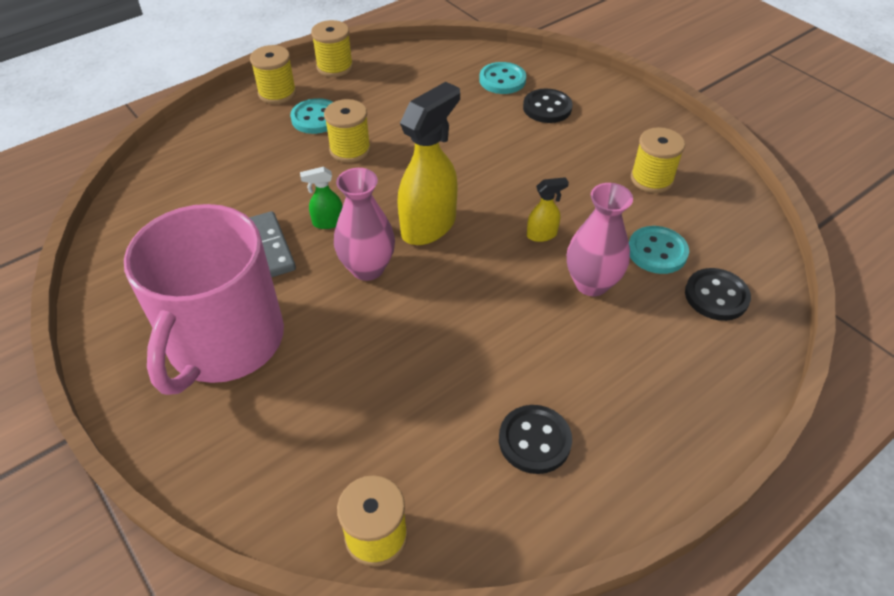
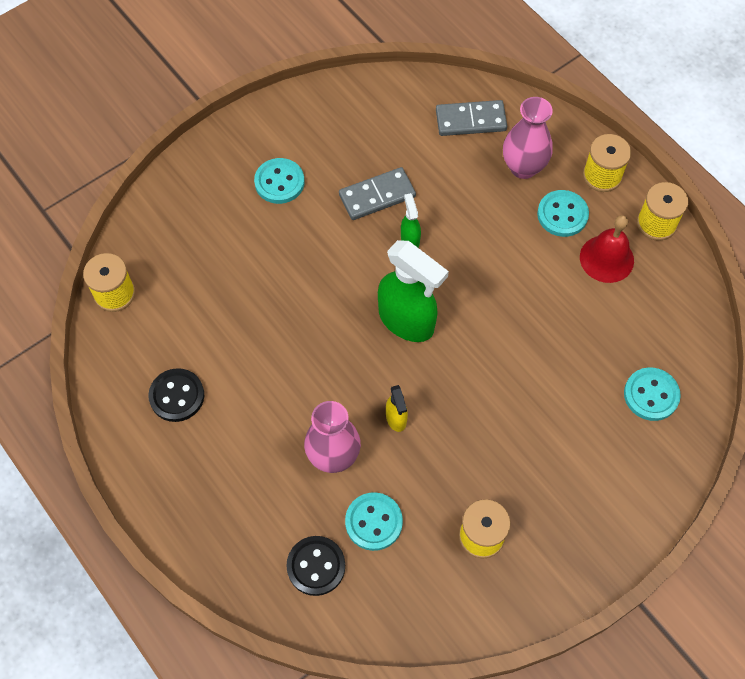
camera: 90 degrees right, 15 degrees up
pink mug [124,204,284,395] -> turquoise button [254,158,305,204]
yellow spool [324,99,371,163] -> none
pink vase [334,168,395,281] -> pink vase moved to [503,97,553,179]
yellow spray bottle [397,82,460,245] -> green spray bottle [378,240,449,342]
black button [523,89,572,123] -> none
none -> grey domino [436,100,507,136]
none -> red bell [580,215,634,283]

